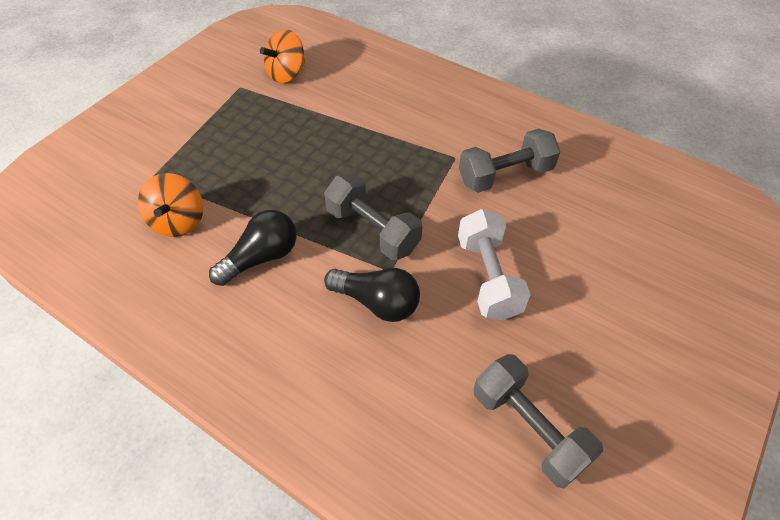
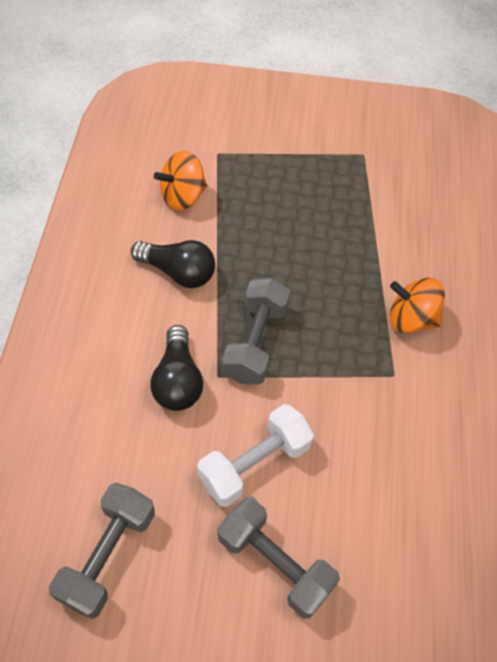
camera: 60 degrees right, 5 degrees up
orange spinning top [260,29,305,83] -> orange spinning top moved to [390,278,445,333]
grey dumbbell [459,129,560,193] -> grey dumbbell moved to [218,497,340,619]

